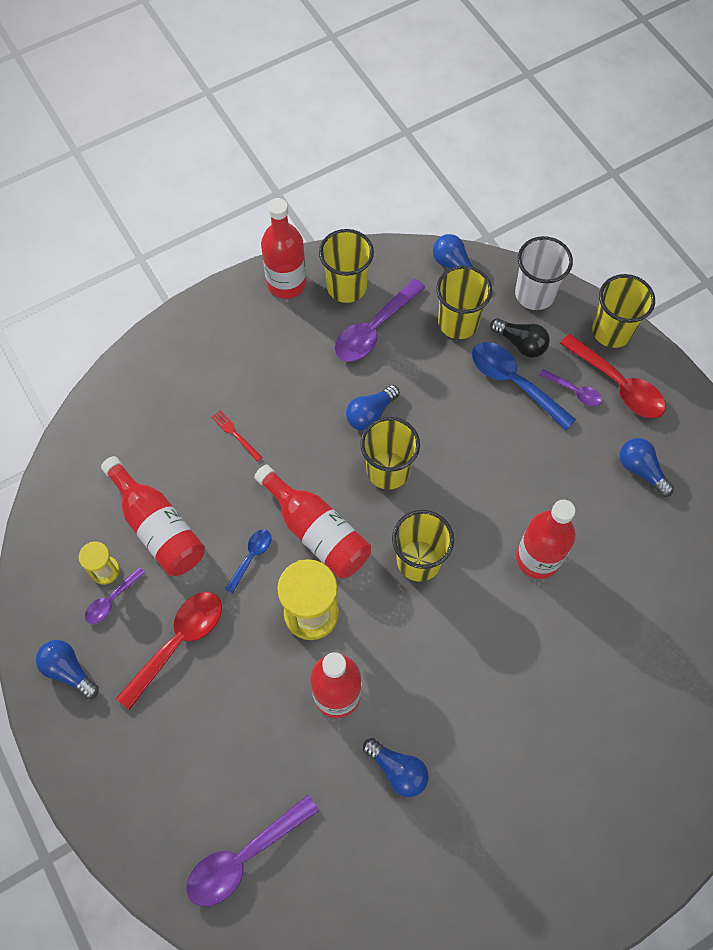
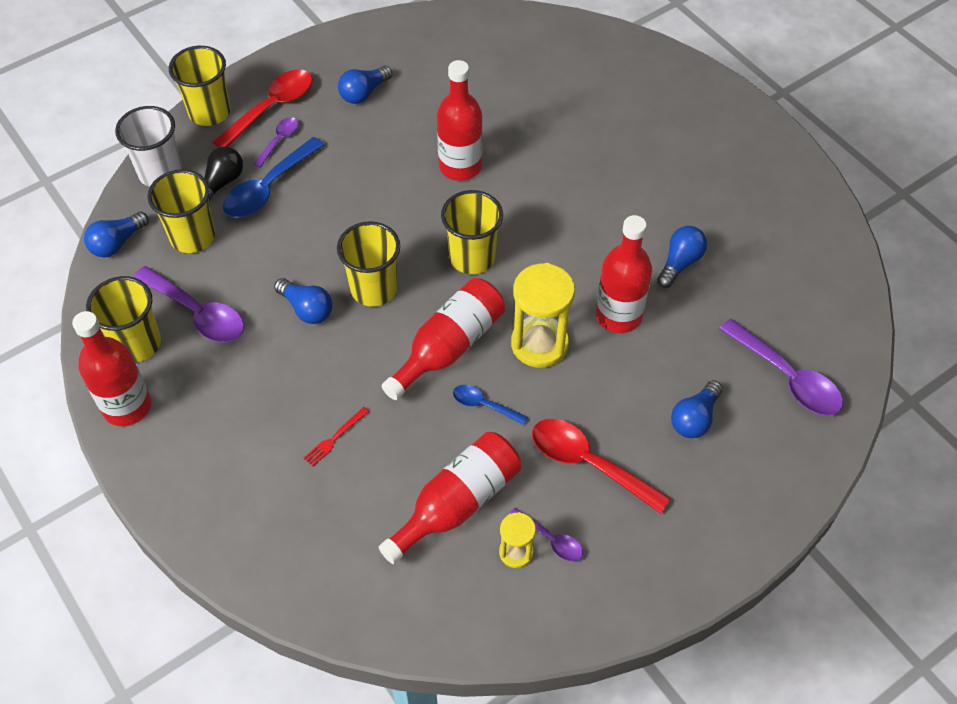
camera: 95 degrees left, 10 degrees down
blue light bulb [36,640,99,699] -> blue light bulb moved to [671,380,723,438]

